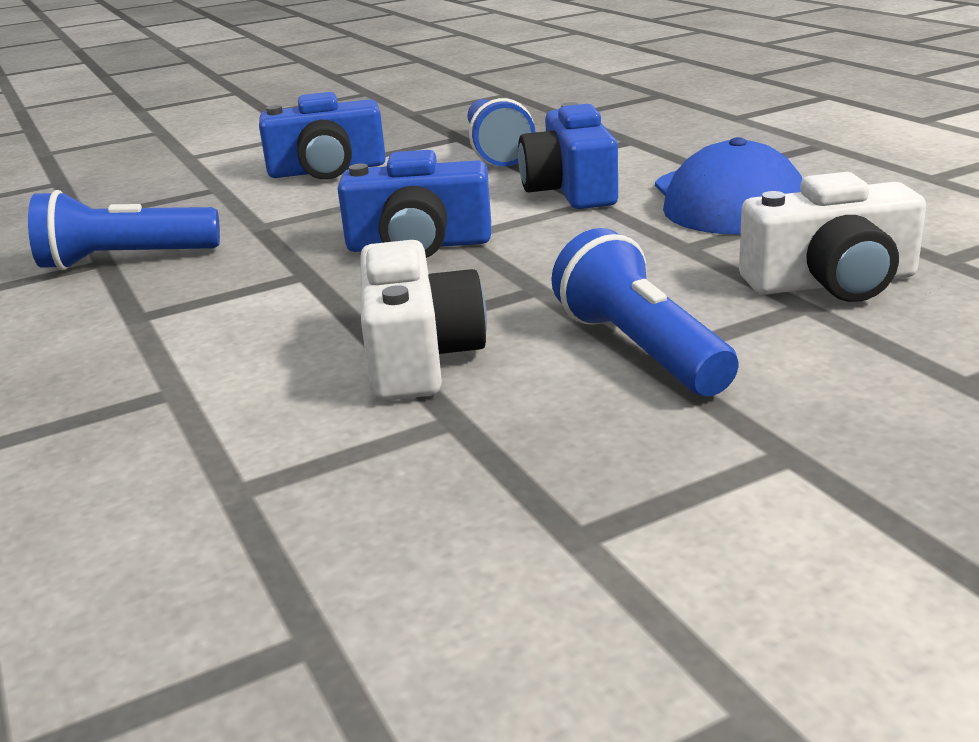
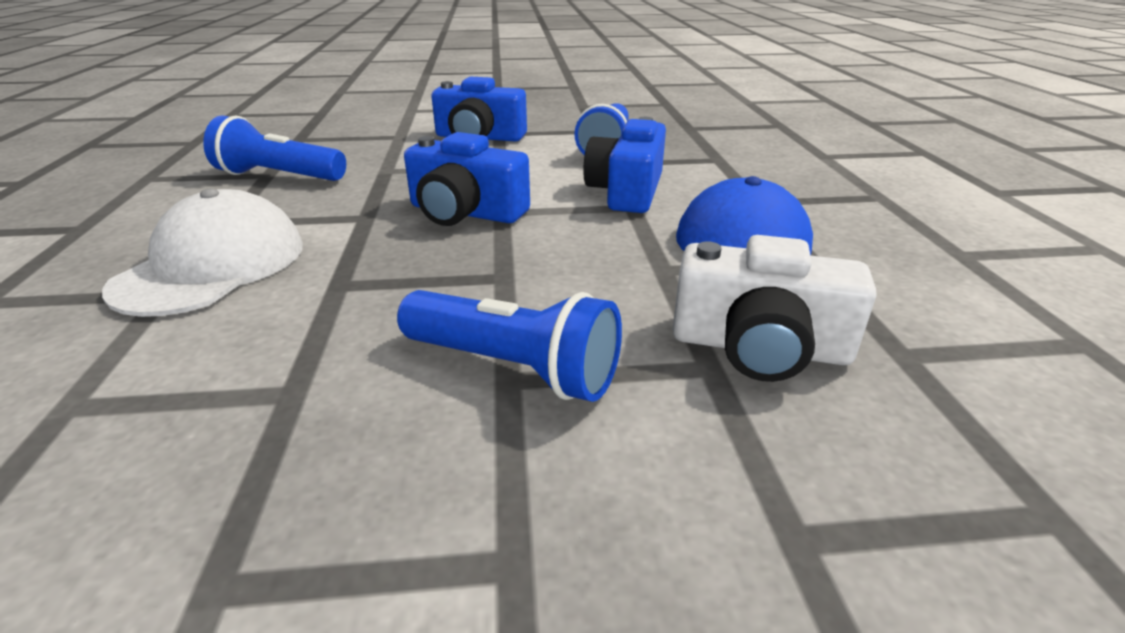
camera: 20 degrees right, 5 degrees up
white camera [360,240,487,401] -> none
blue flashlight [551,228,738,396] -> blue flashlight turned 120 degrees clockwise [397,290,622,402]
none -> white cap [102,188,303,317]

